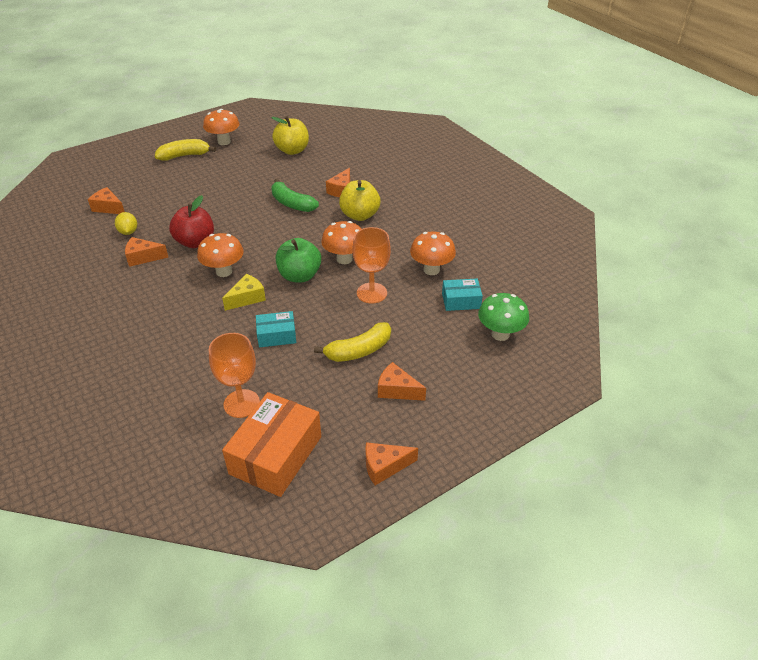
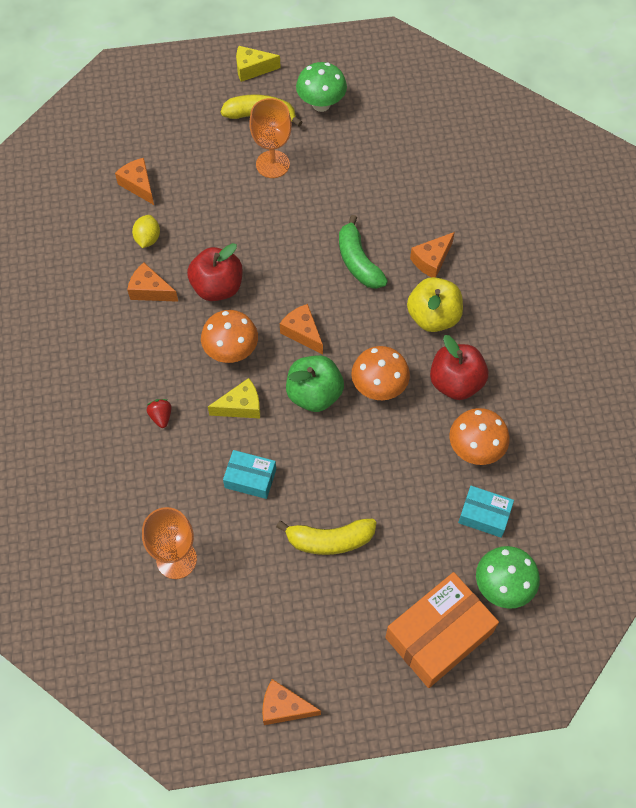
camera: 25 degrees right, 20 degrees up
orange mushroom [203,109,240,145] -> green mushroom [296,62,347,112]
orange box [222,392,321,497] -> orange box moved to [385,572,499,688]
yellow apple [271,116,309,155] -> none
orange goblet [352,227,391,304] -> orange goblet moved to [249,98,292,178]
orange cheese [378,362,426,401] -> orange cheese moved to [280,304,323,354]
none -> red strawberry [147,399,172,428]
none -> yellow cheese [236,46,281,82]
none -> red apple [430,335,488,400]

